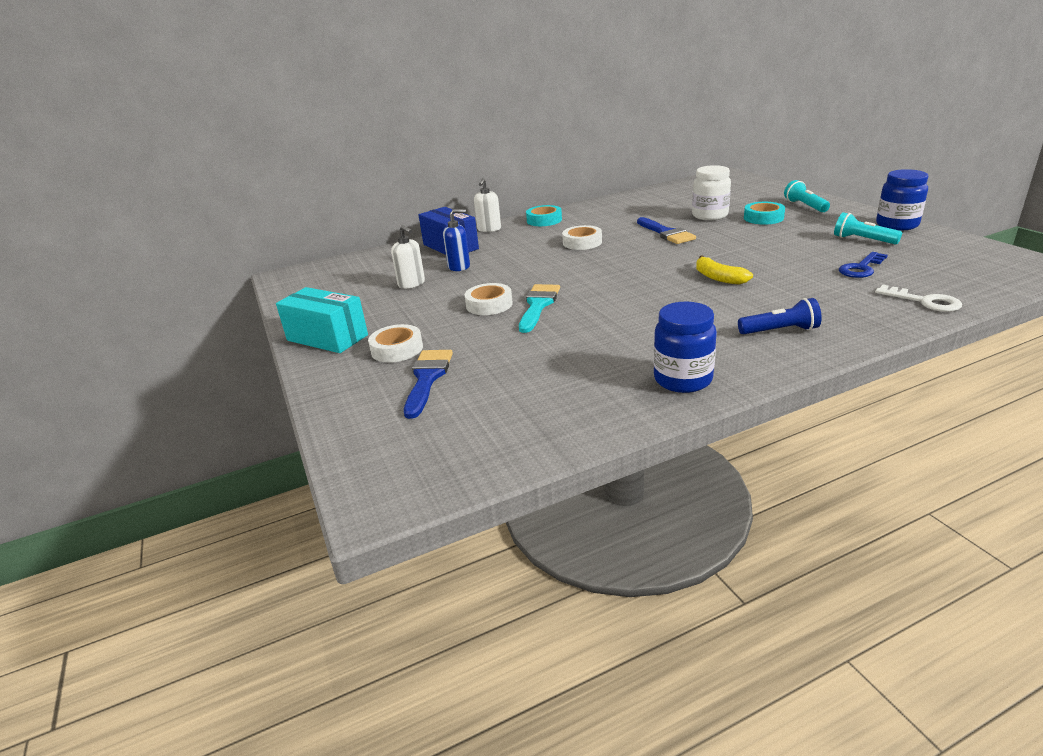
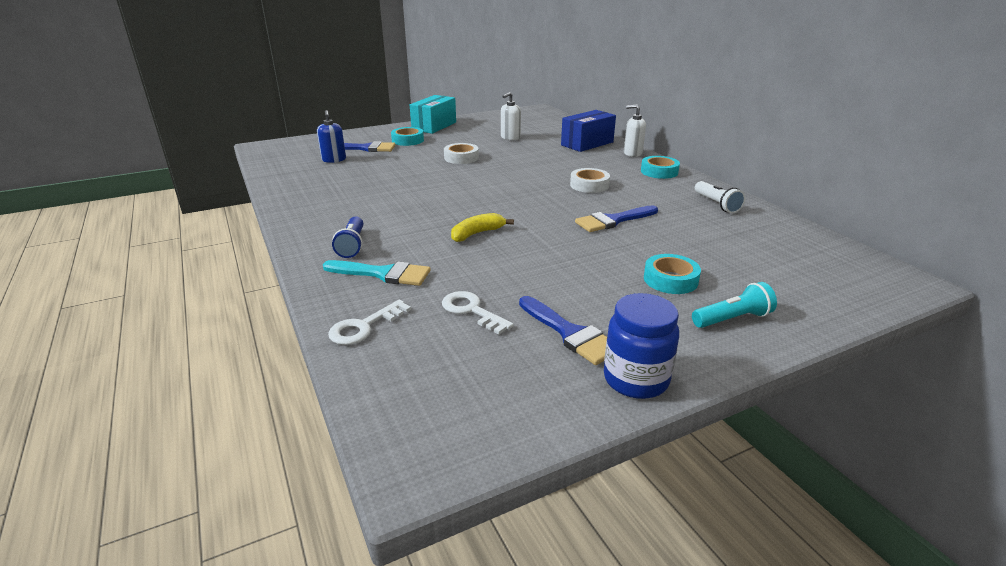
camera: 85 degrees right, 0 degrees up
white tape [368,324,423,363] -> turquoise tape [391,127,424,146]
blue soap dispenser [443,209,470,271] -> blue soap dispenser moved to [317,110,346,163]
turquoise brush [519,284,560,333] -> turquoise brush moved to [323,260,431,286]
blue jar [654,302,717,393] -> none
white jar [692,165,731,220] -> none
turquoise flashlight [834,212,902,244] -> blue brush [519,296,607,365]
blue key [839,252,888,278] -> white key [442,291,514,335]
none -> white flashlight [695,181,746,213]

